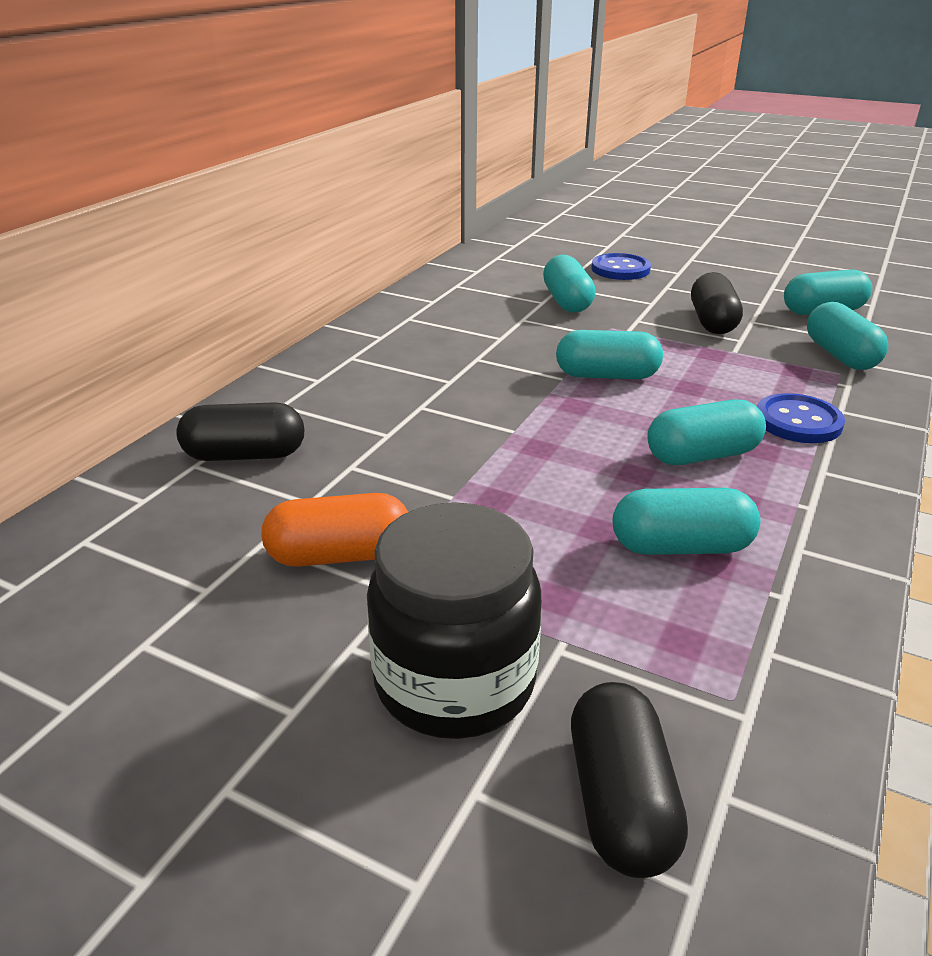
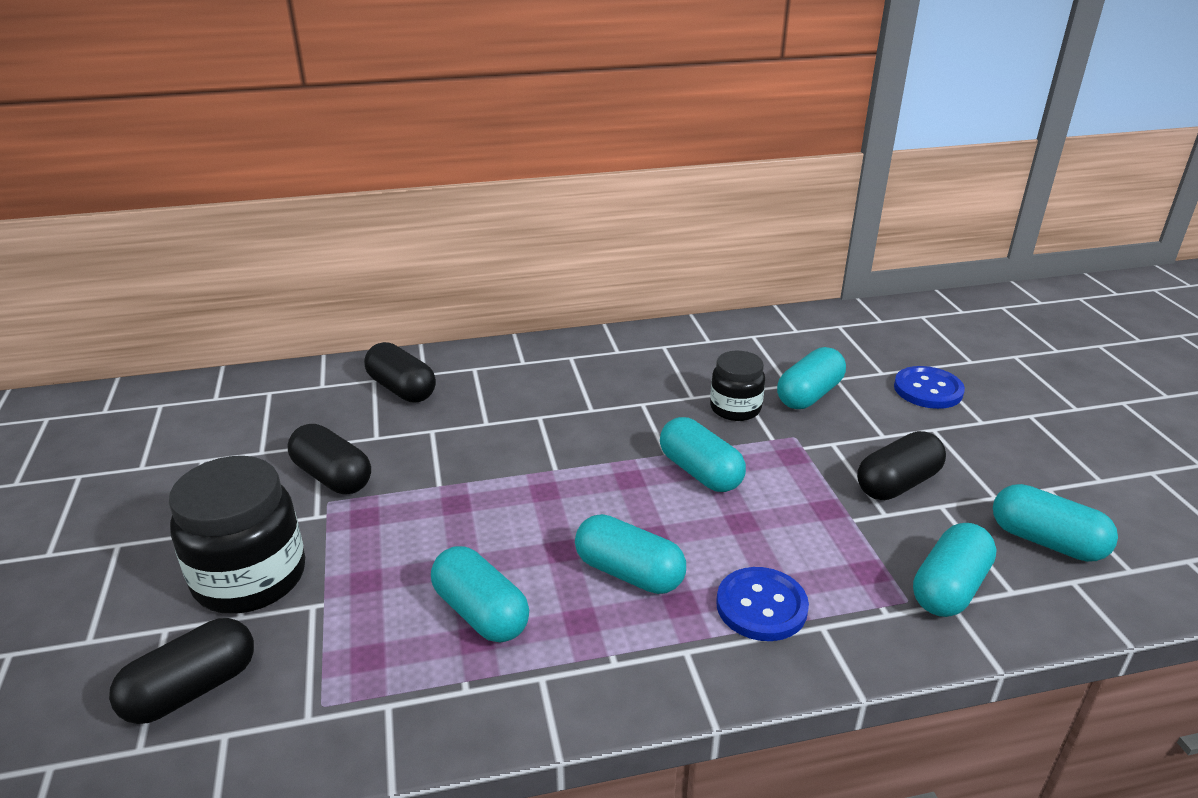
camera: 50 degrees right, 0 degrees up
orange capsule [261,493,408,567] -> black capsule [288,424,371,494]
none -> black jar [710,351,765,421]

